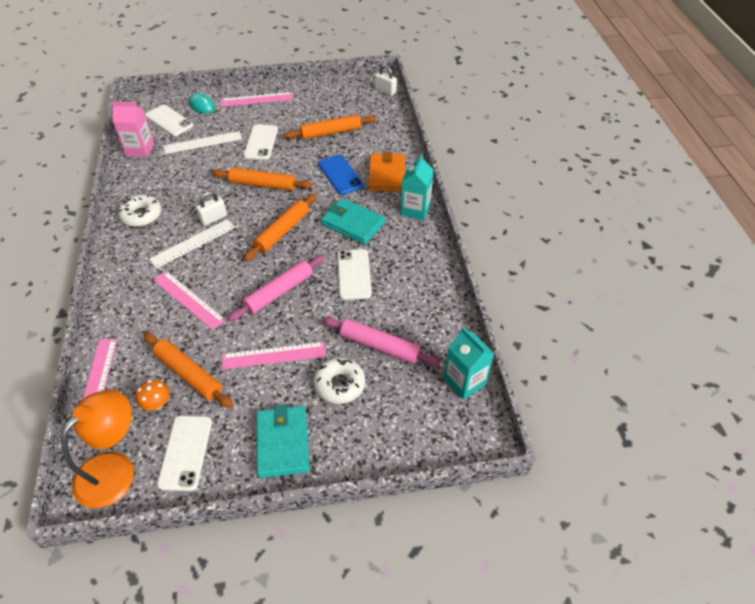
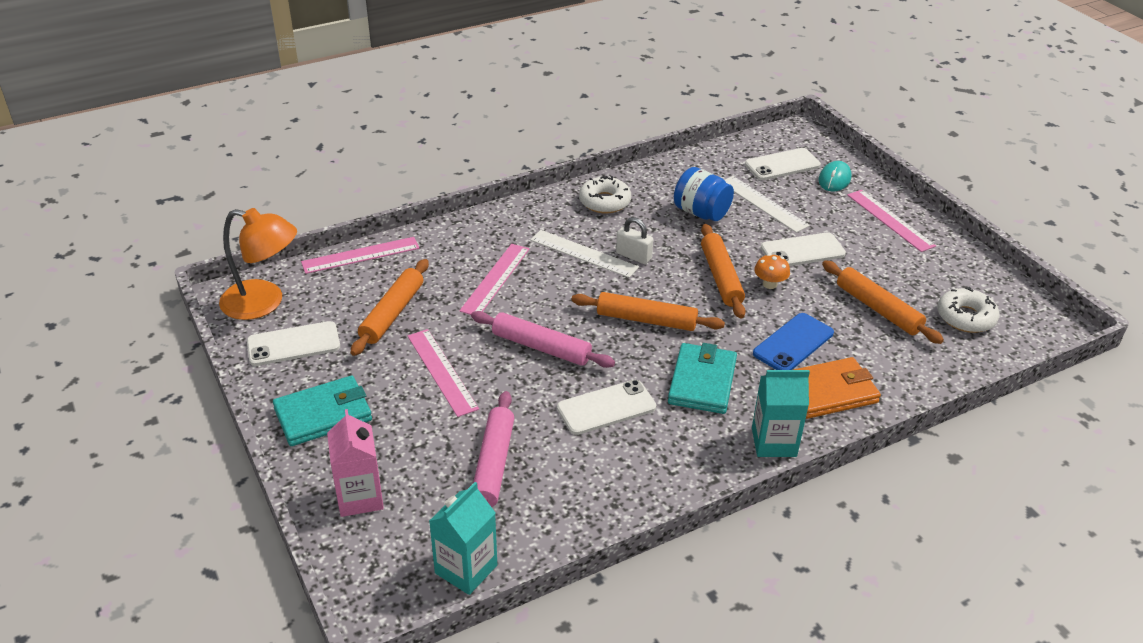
camera: 70 degrees right, 10 degrees down
pink carton [112,101,154,157] -> pink carton moved to [327,409,384,517]
orange mushroom [136,380,170,410] -> orange mushroom moved to [754,254,790,289]
white phone [145,105,194,136] -> white phone turned 45 degrees clockwise [745,148,821,180]
white donut [314,358,365,404] -> white donut moved to [937,287,999,333]
white padlock [375,65,397,96] -> none
none -> blue jar [674,167,734,221]

